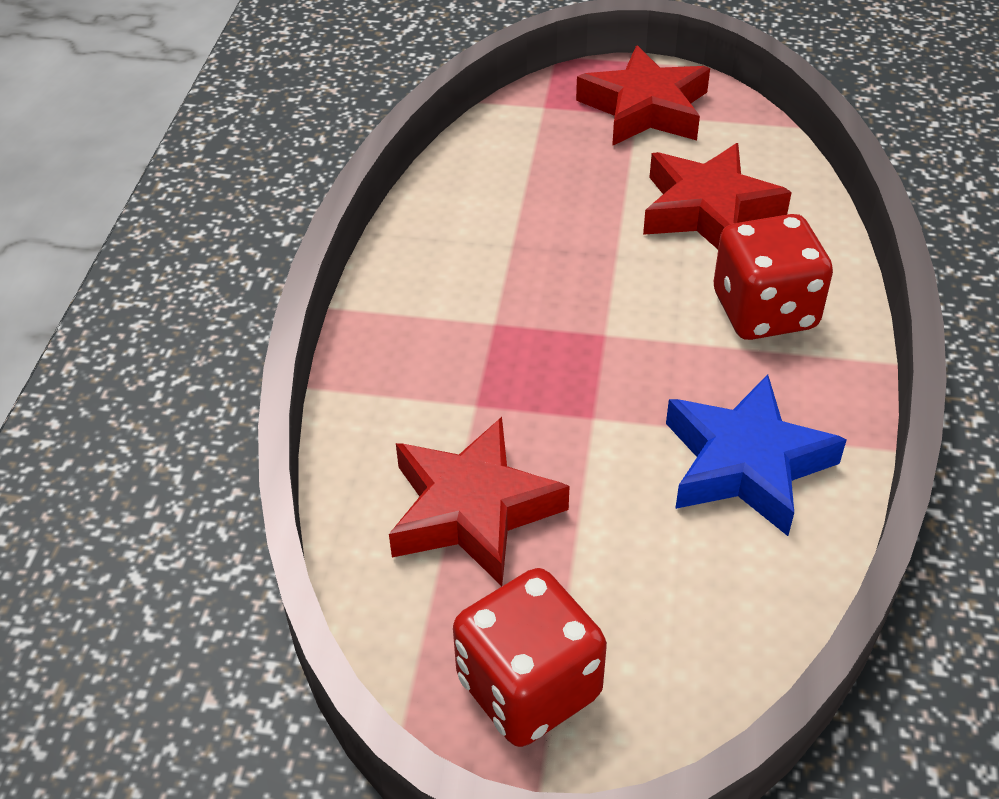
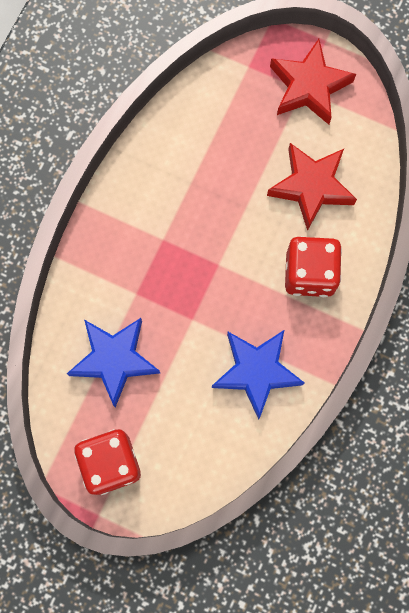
camera: 15 degrees right, 30 degrees up
red star [389,417,569,586] -> blue star [67,318,160,407]

